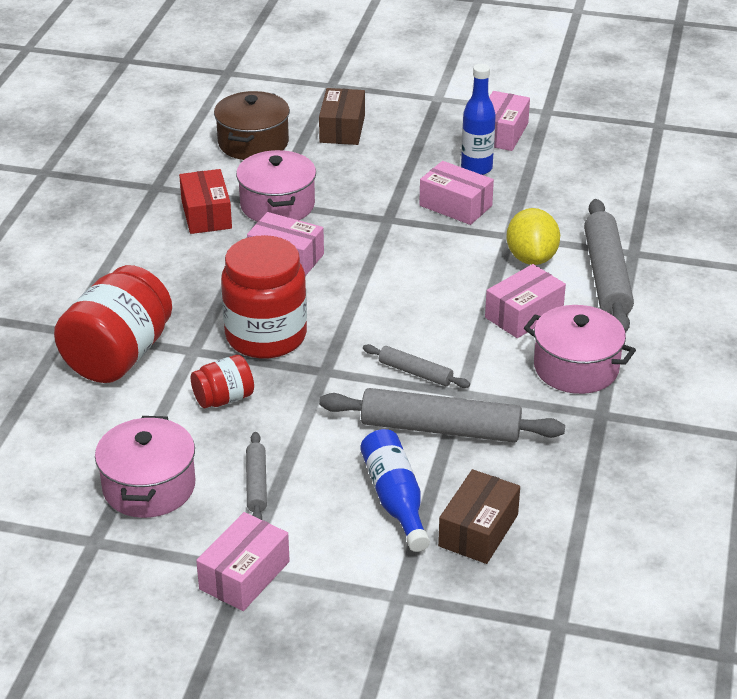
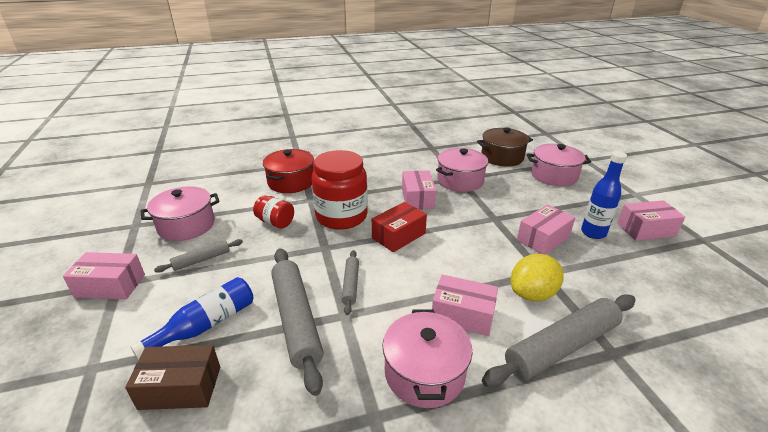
camera: 60 degrees right, 5 degrees down
red jar [54,265,172,383] -> red pot [263,149,314,193]
red box [179,169,232,234] -> red box moved to [372,202,427,252]
brown box [319,88,365,145] -> pink pot [527,144,591,186]
pink box [419,161,494,225] -> pink box turned 45 degrees clockwise [517,204,575,254]

